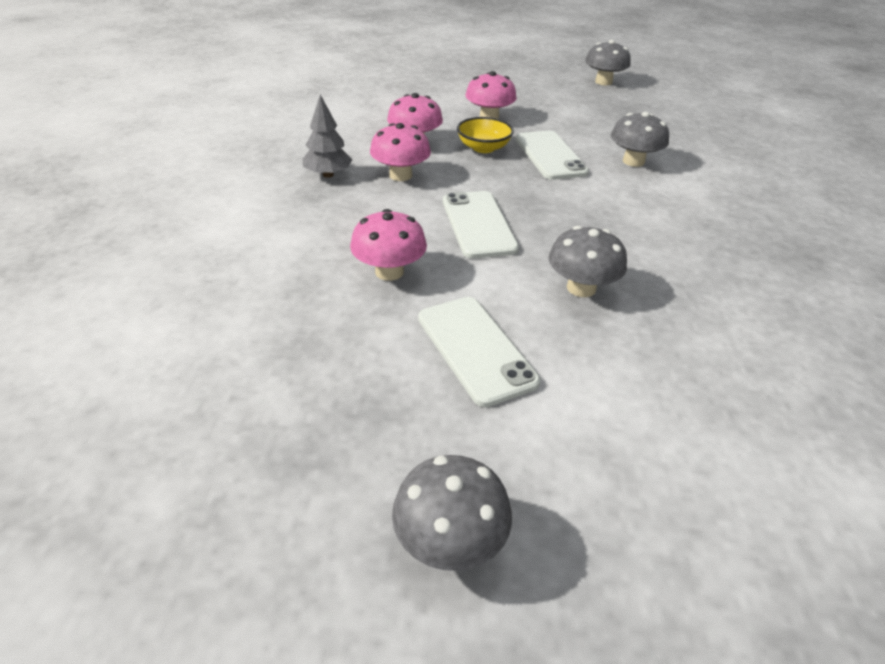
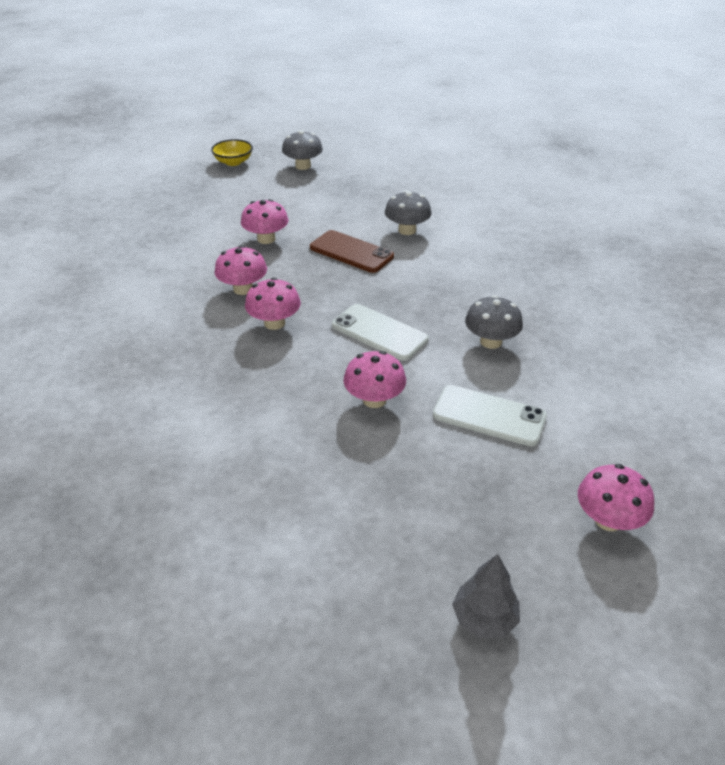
camera: 40 degrees left, 0 degrees up
grey tree [303,95,352,178] -> grey tree moved to [452,554,520,638]
grey mushroom [392,455,512,571] -> pink mushroom [578,464,654,531]
yellow bowl [457,117,514,153] -> yellow bowl moved to [211,139,253,166]
white phone [516,131,589,180] -> brown phone [310,230,394,273]

